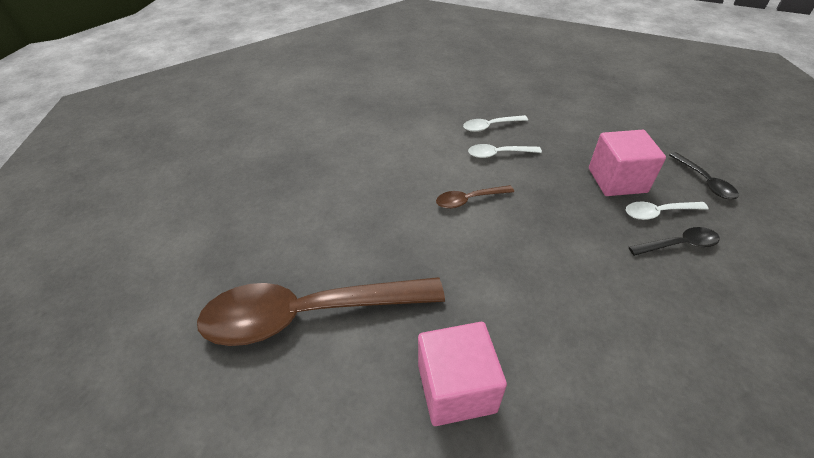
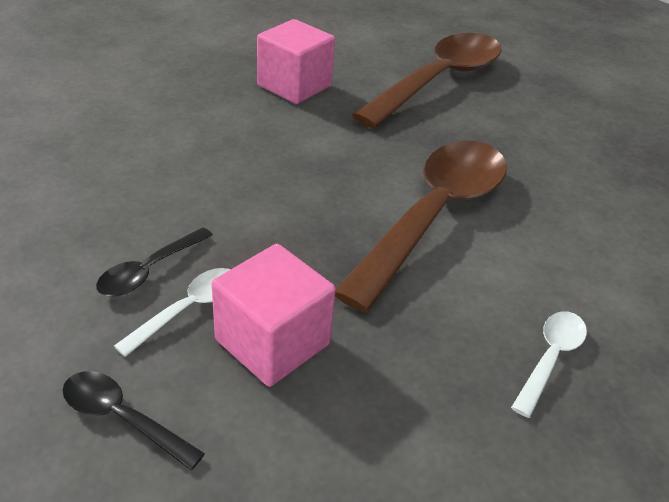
camera: 135 degrees right, 5 degrees down
brown spoon [436,185,514,209] -> brown spoon [335,140,507,312], size x2.34
white spoon [468,144,542,158] -> none

